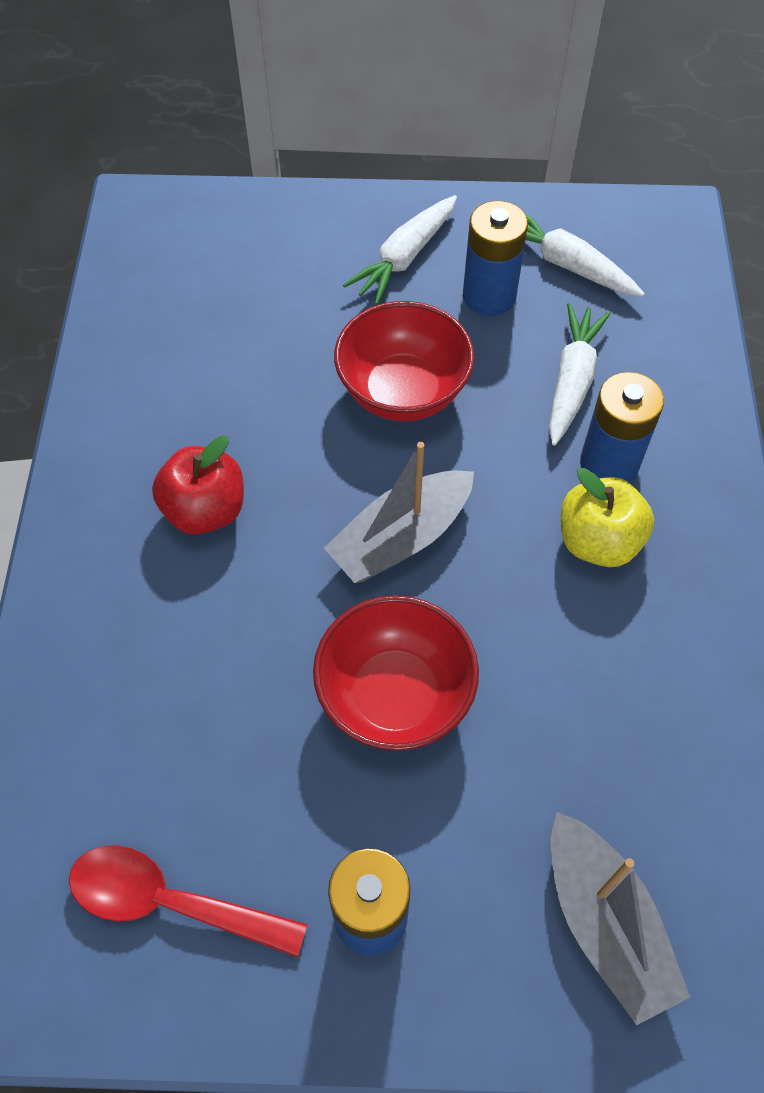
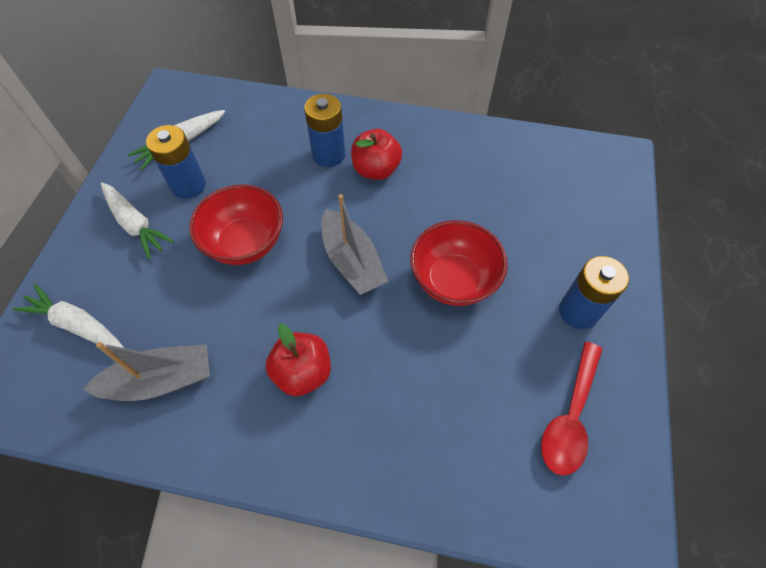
camera: 80 degrees left, 0 degrees up
white carrot [549,303,611,446] -> white carrot moved to [12,284,124,348]
grey boat [551,812,690,1025] -> grey boat moved to [83,342,210,401]
yellow apple [561,468,654,567] -> red apple [351,129,402,180]

